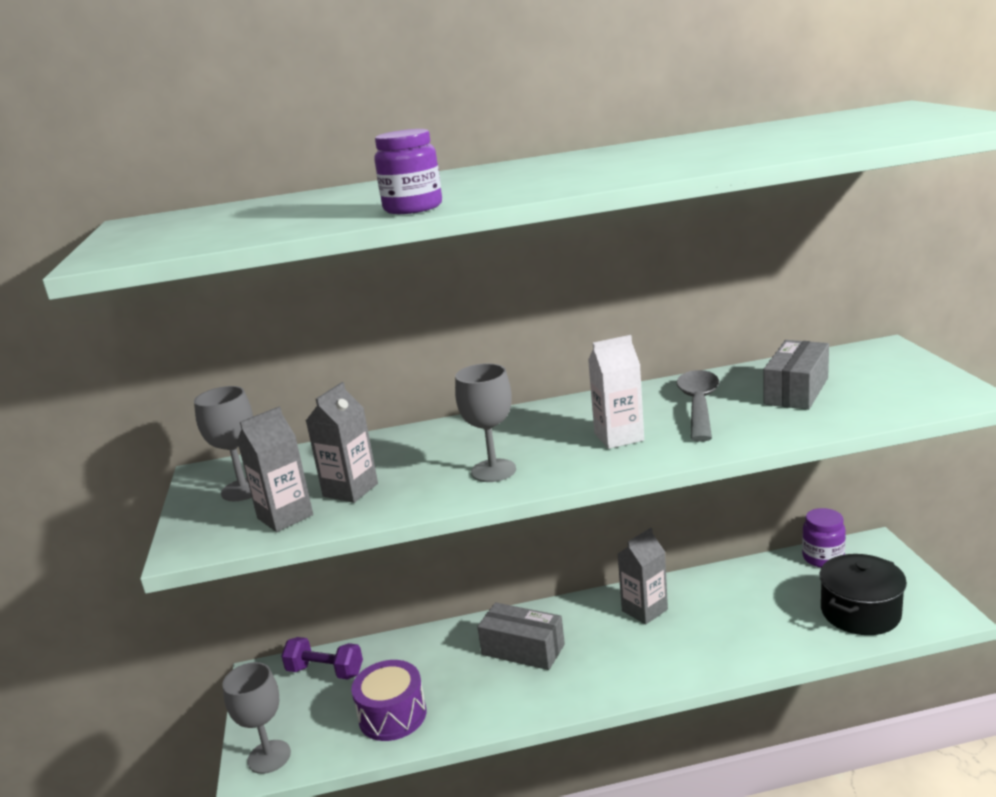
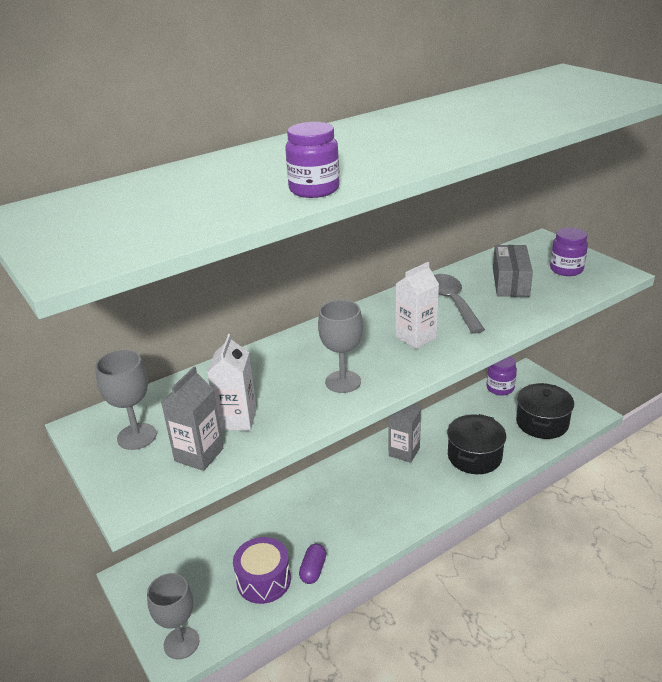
camera: 25 degrees left, 10 degrees up
purple dumbbell [281,637,363,680] -> none
grey carton [306,382,378,503] -> white carton [207,334,256,431]
grey box [477,602,565,670] -> none
none -> purple capsule [299,544,326,584]
none -> black pot [447,414,506,474]
none -> purple jar [550,228,588,276]

